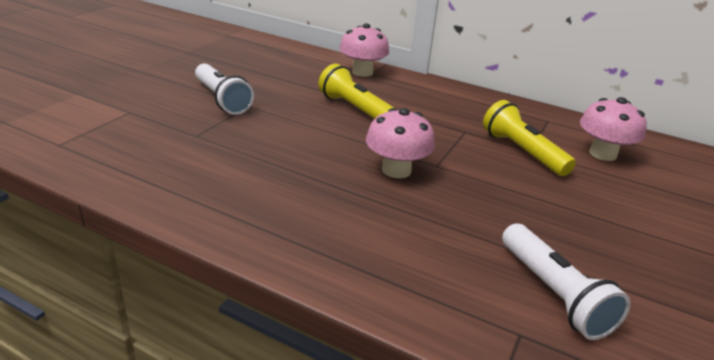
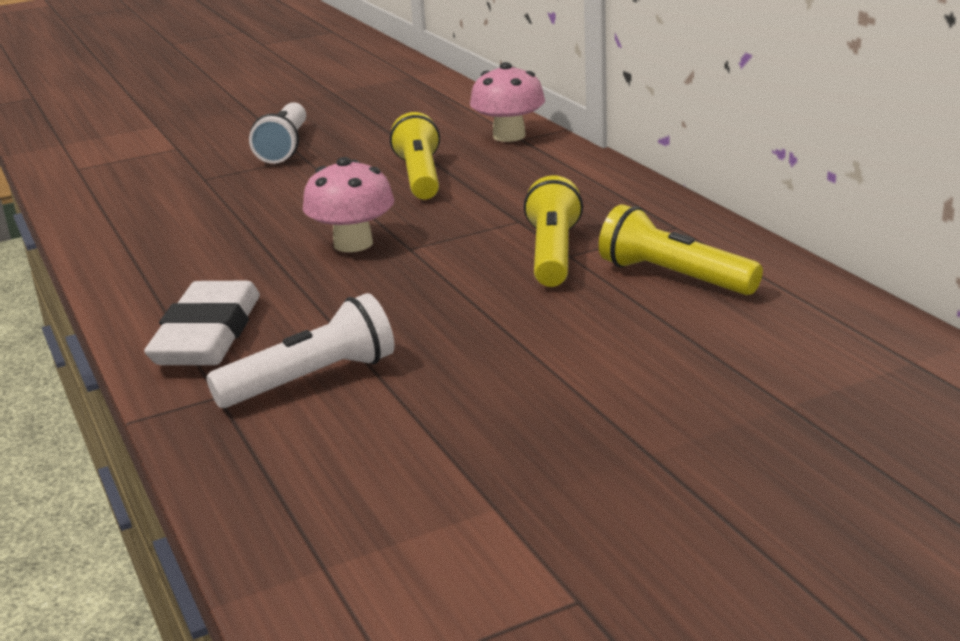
camera: 40 degrees right, 5 degrees down
white flashlight [502,223,631,340] -> white flashlight turned 135 degrees counterclockwise [206,293,394,408]
pink mushroom [580,97,647,161] -> yellow flashlight [599,204,763,295]
none -> white eraser [144,281,260,365]

